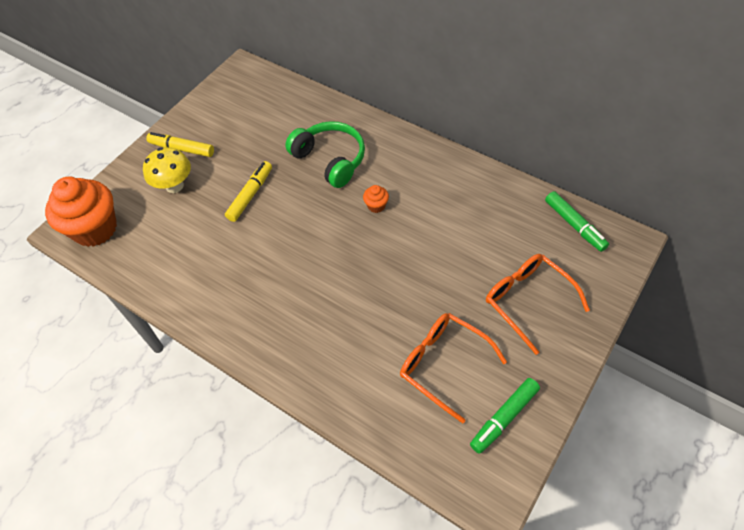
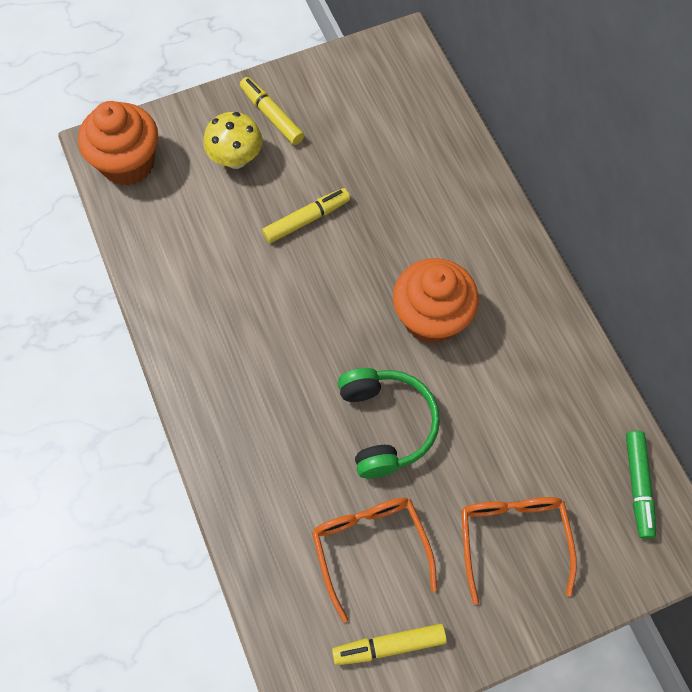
camera: 30 degrees right, 10 degrees up
green headphones [285,121,365,188] -> green headphones moved to [338,368,440,479]
orange cupcake [363,185,389,213] -> orange cupcake [393,258,479,344], size x2.46
green marker [470,378,540,454] -> yellow marker [332,624,447,665]

